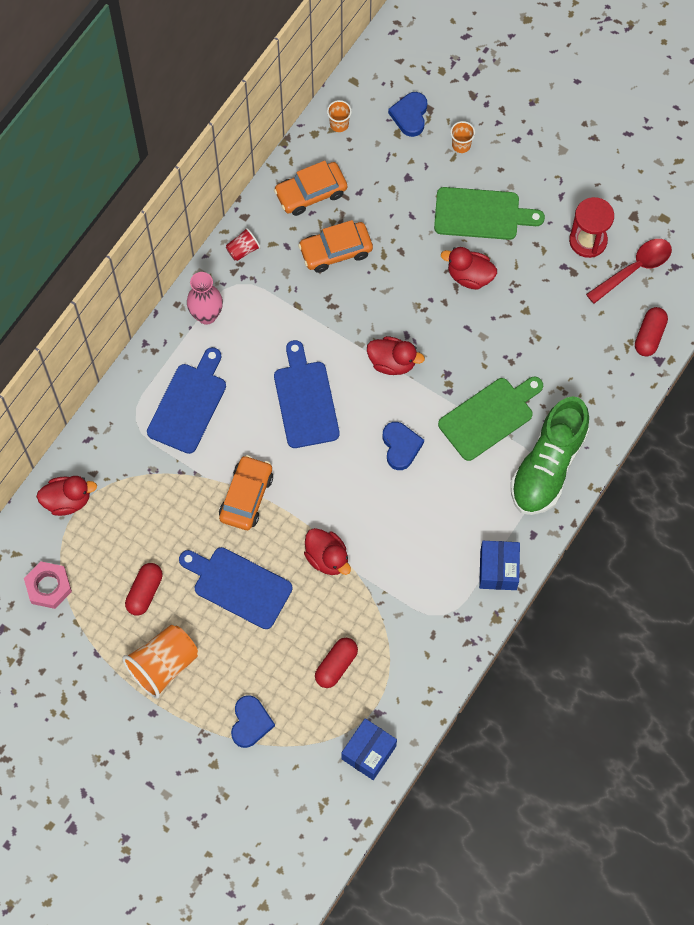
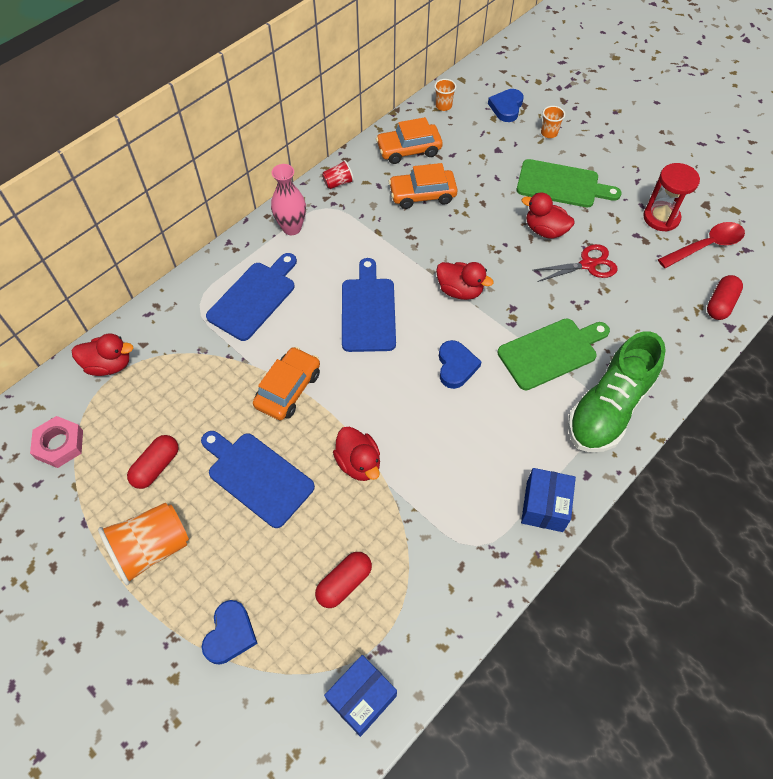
camera: 10 degrees right, 10 degrees down
none -> red scissors [534,244,617,282]

